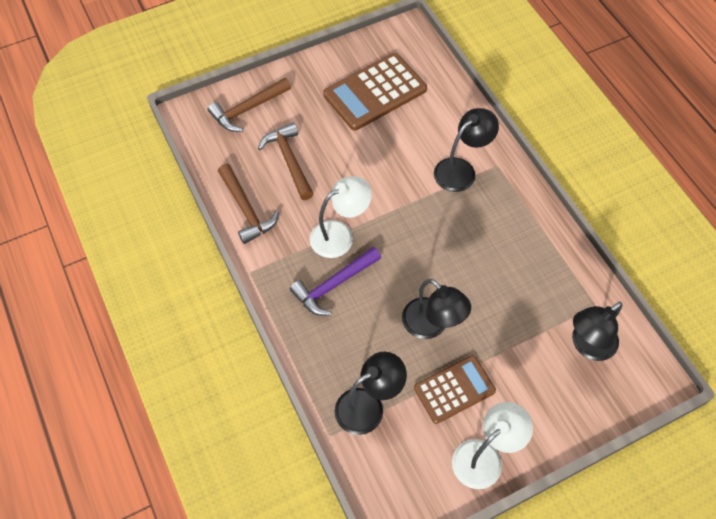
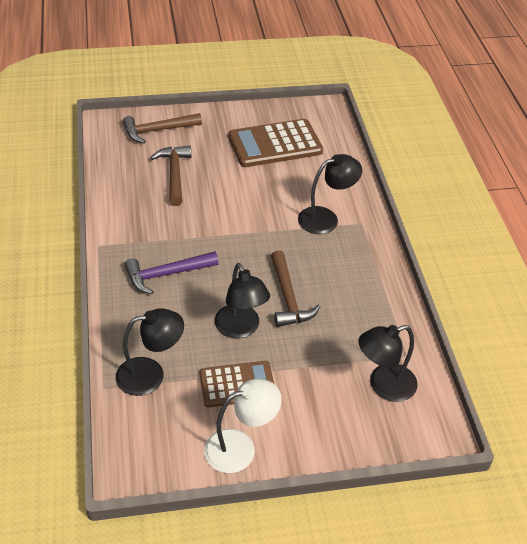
camera: 15 degrees right, 15 degrees down
brown hammer [218,164,279,244] -> brown hammer moved to [271,251,320,327]
white lamp [310,176,372,258] -> none

